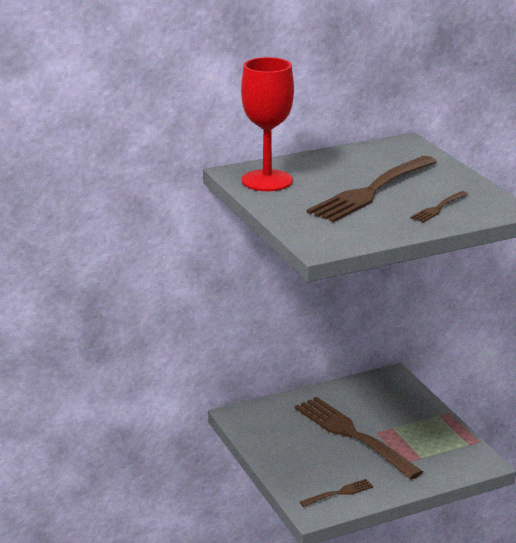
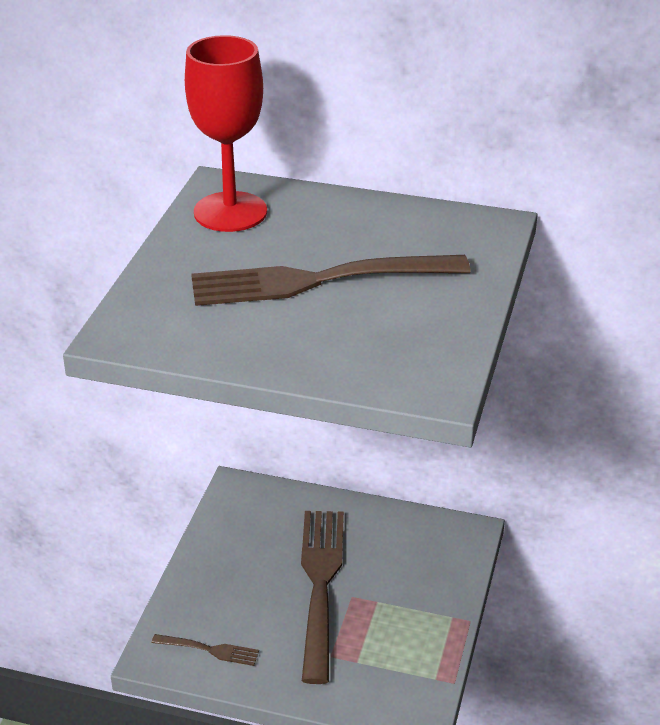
camera: 40 degrees right, 10 degrees up
brown fork [410,191,468,222] -> none

